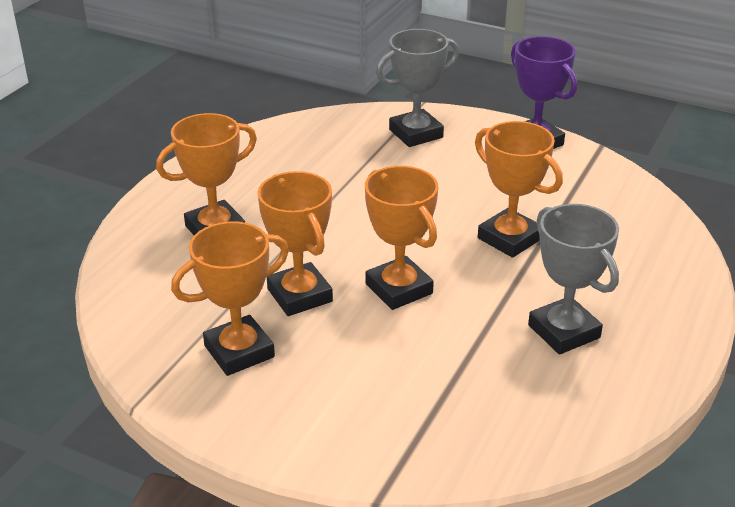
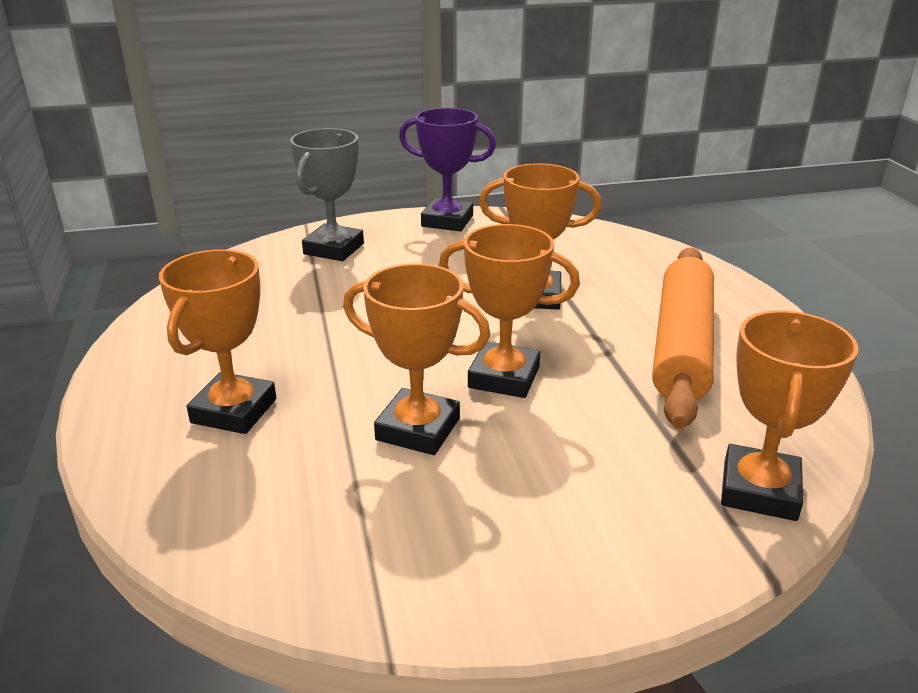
camera: 40 degrees left, 5 degrees down
orange trophy [171,221,289,376] -> orange trophy moved to [721,310,859,521]
grey trophy [528,204,619,355] -> orange rolling pin [652,247,714,429]

